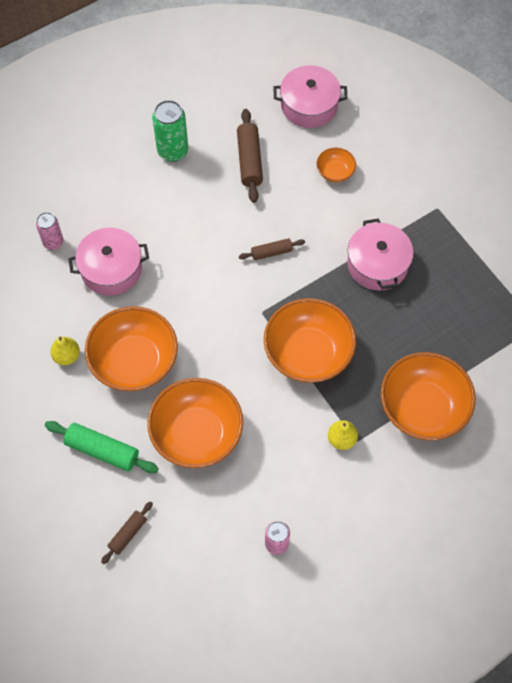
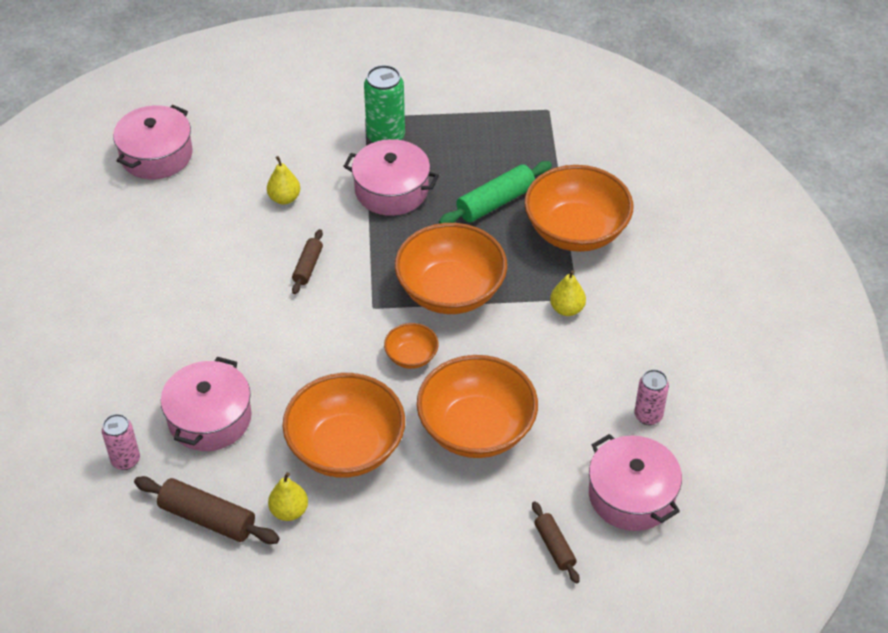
camera: 60 degrees left, 15 degrees down
green rolling pin [45,421,159,473] -> green rolling pin moved to [439,161,552,224]
green can [152,100,188,162] -> green can moved to [364,65,405,143]
brown rolling pin [237,109,263,203] -> brown rolling pin moved to [134,476,280,544]
orange bowl [317,148,356,182] -> orange bowl moved to [384,323,439,369]
none -> yellow pear [267,156,300,204]
none -> pink pot [589,434,682,531]

